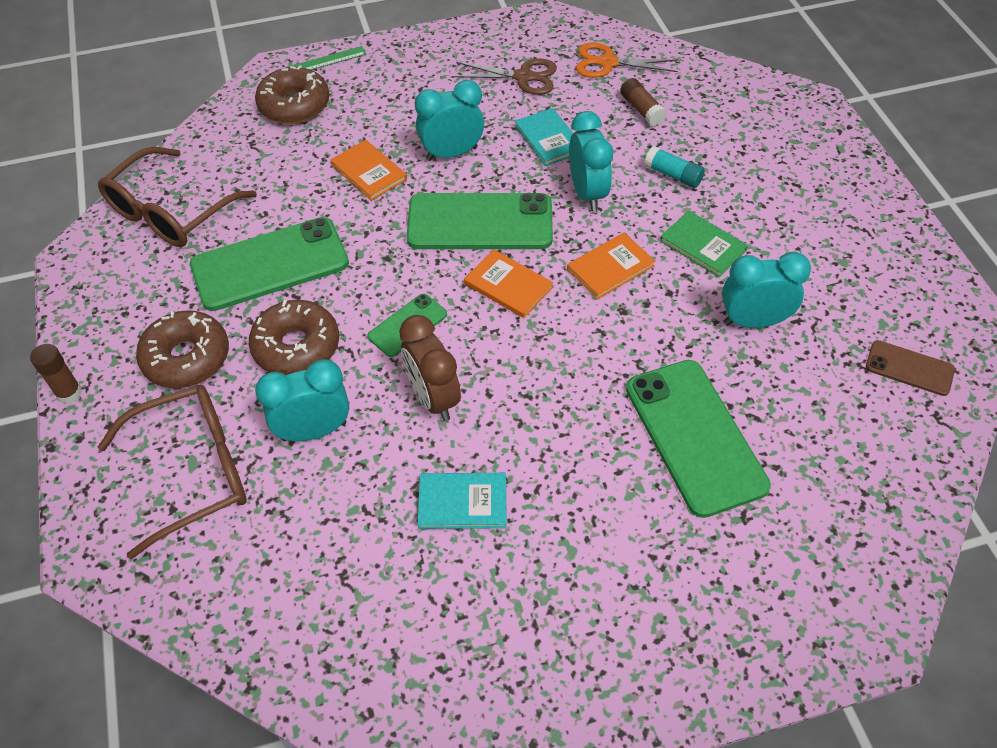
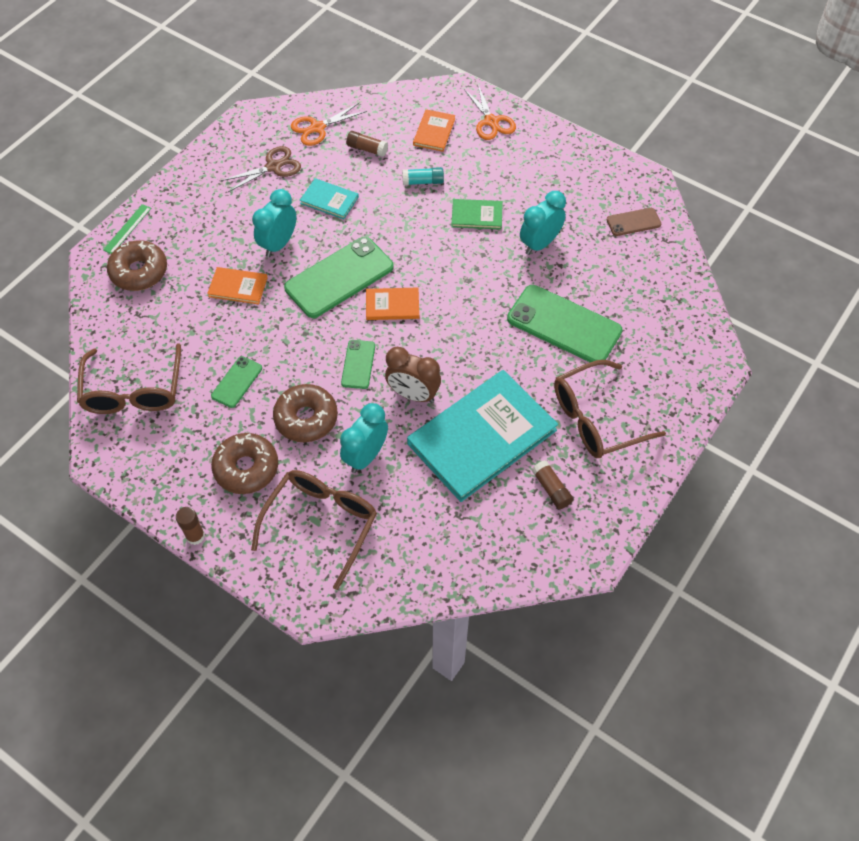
camera: 40 degrees left, 5 degrees up
green phone [190,217,349,311] -> green phone [211,356,262,408], size x0.50
turquoise book [417,473,507,529] -> turquoise book [407,370,558,502], size x2.23
orange book [567,232,655,299] -> orange book moved to [413,109,455,152]
turquoise clock [569,111,613,211] -> none
none -> orange scissors [464,85,516,140]
none -> brown glue stick [532,460,573,509]
none -> brown glasses [554,360,666,458]

